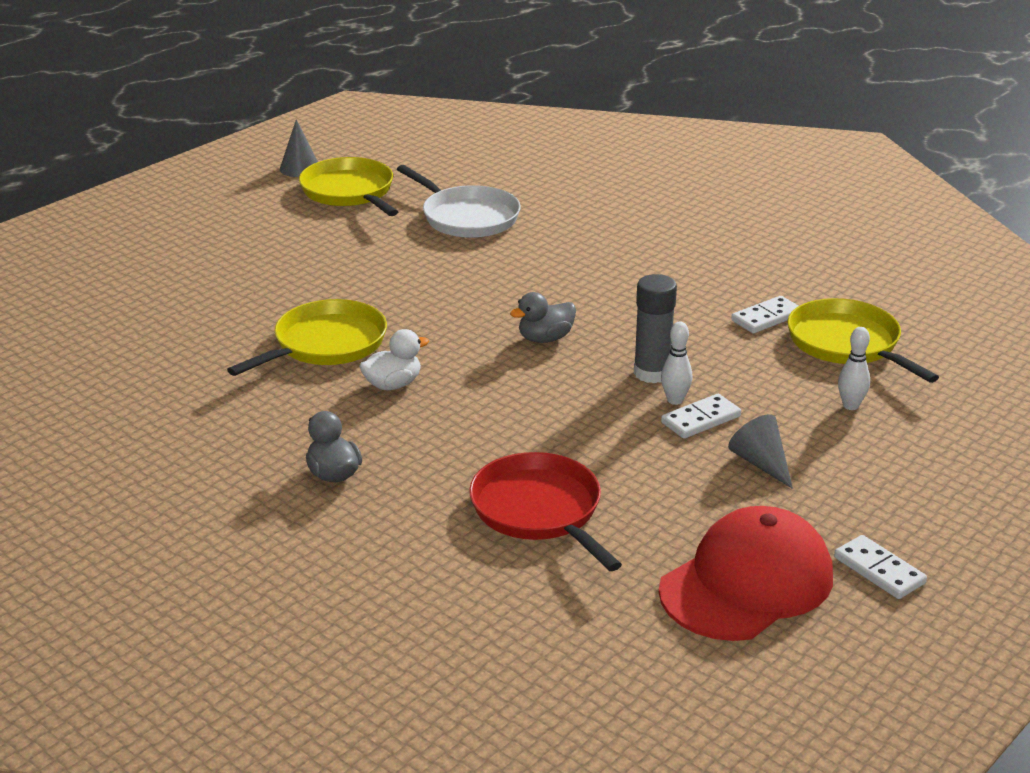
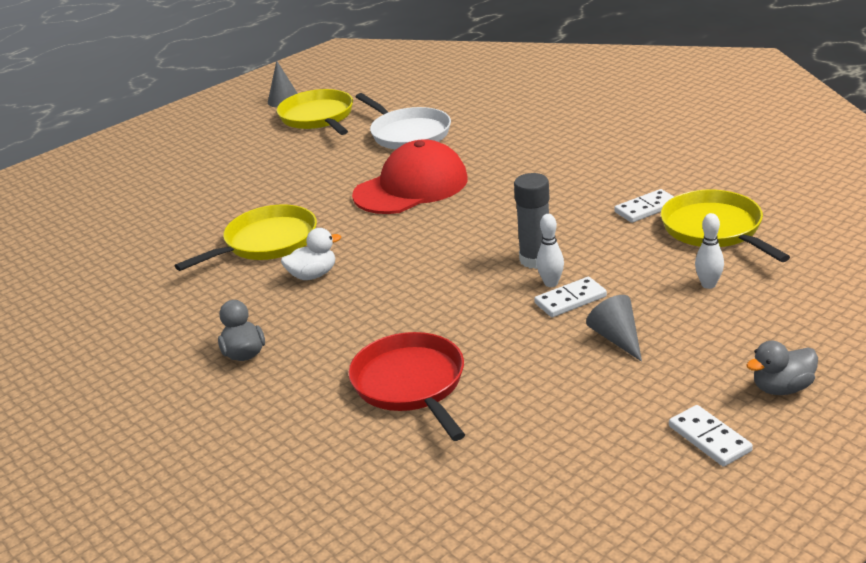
camera: 10 degrees right, 0 degrees up
grey duck [510,292,576,343] -> grey duck moved to [746,341,818,395]
red cap [659,506,833,641] -> red cap moved to [352,139,468,214]

